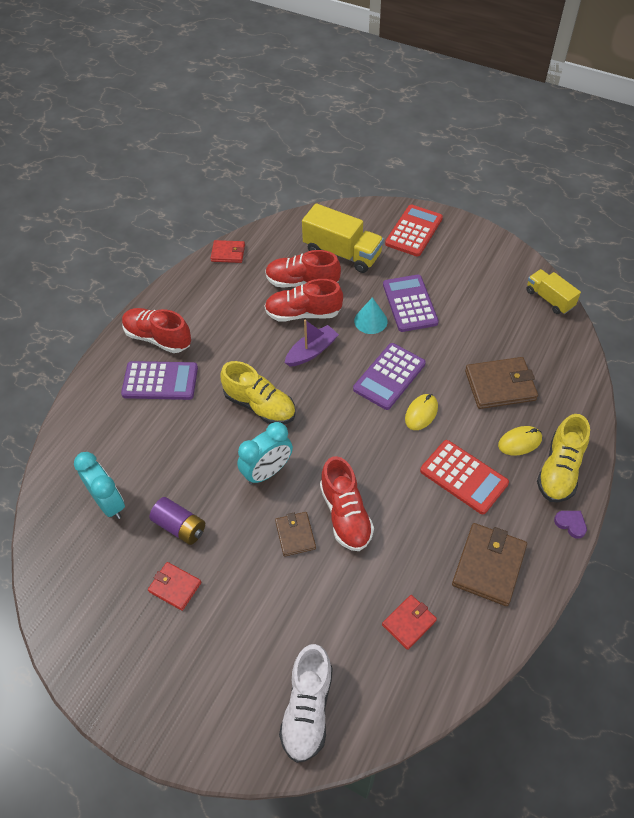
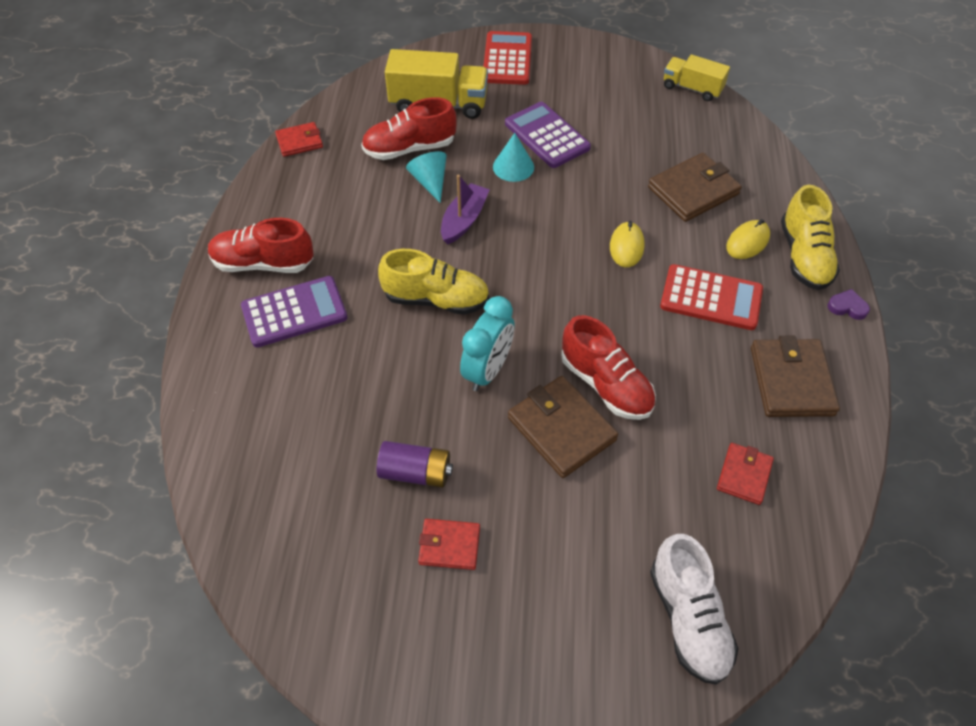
camera: 25 degrees left, 0 degrees up
turquoise clock [74,452,125,519] -> none
red shoe [264,279,343,321] -> turquoise cone [406,151,447,203]
brown wallet [275,512,316,557] -> brown wallet [508,376,618,478], size x1.68
purple calculator [353,343,426,410] -> none

